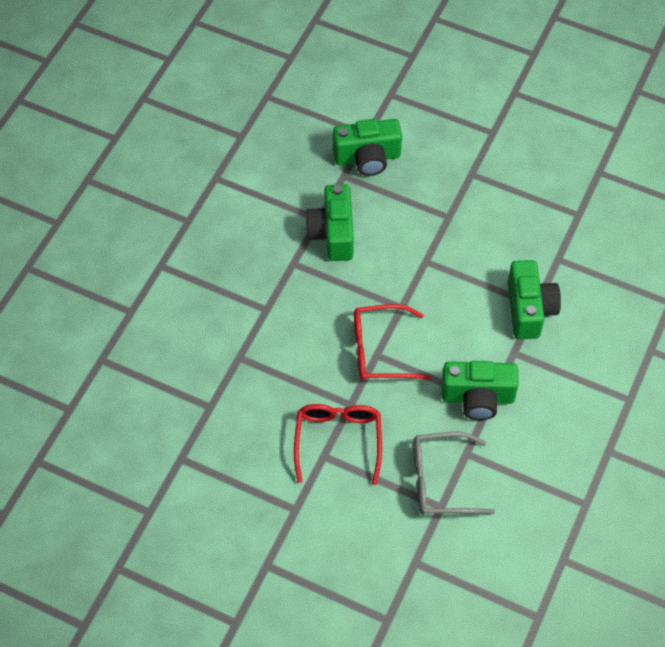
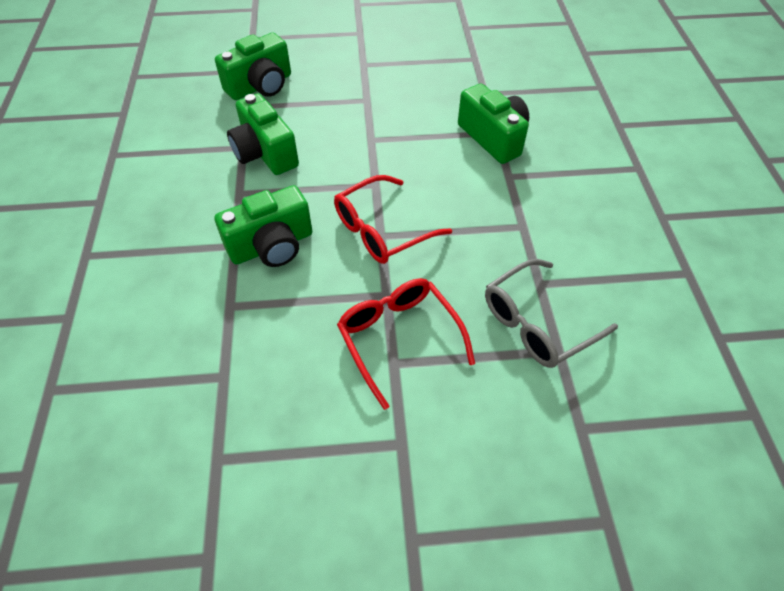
camera: 30 degrees left, 5 degrees down
green camera [442,361,519,420] -> green camera moved to [215,185,312,267]

